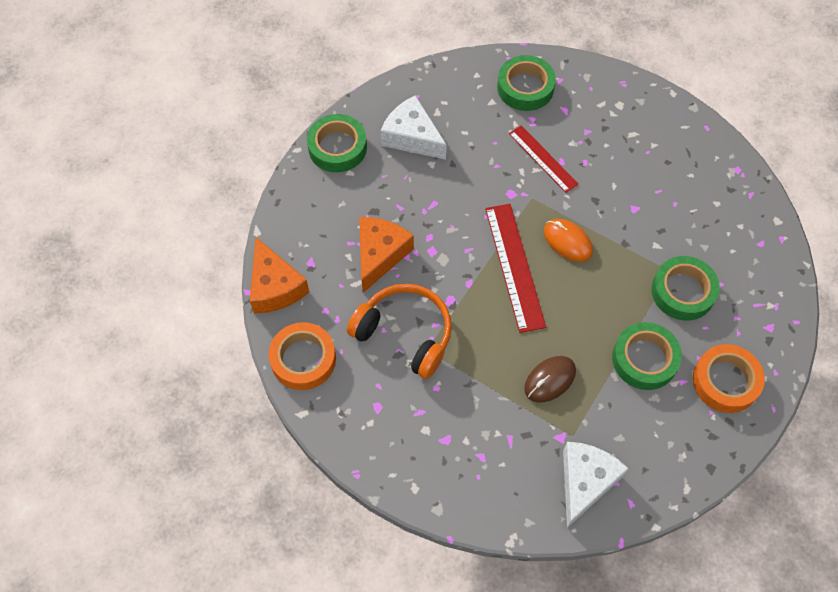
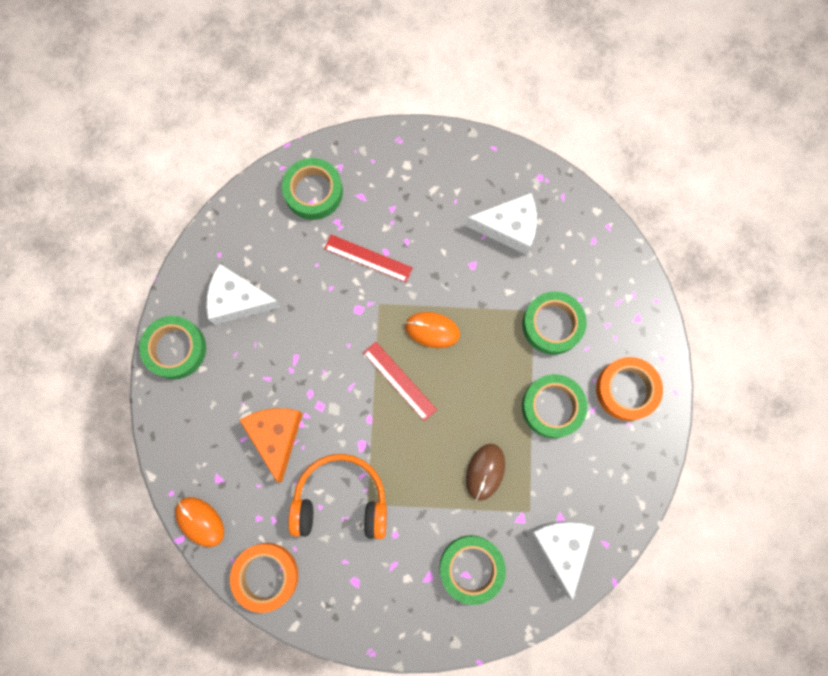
camera: 30 degrees left, 15 degrees up
orange cheese [250,237,309,314] -> orange mouse [175,497,224,547]
red ruler [485,204,546,333] -> red ruler [363,342,437,421], size x0.66
none -> green tape [439,535,506,605]
none -> white cheese [466,193,537,255]

